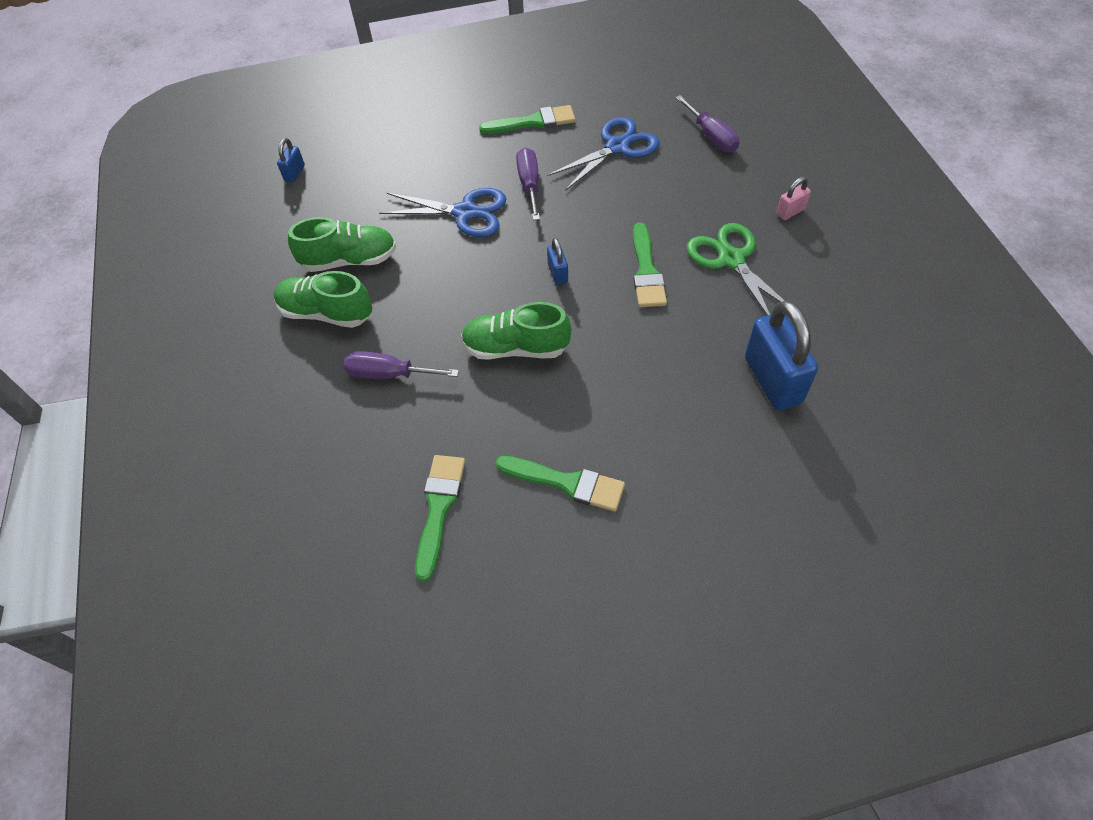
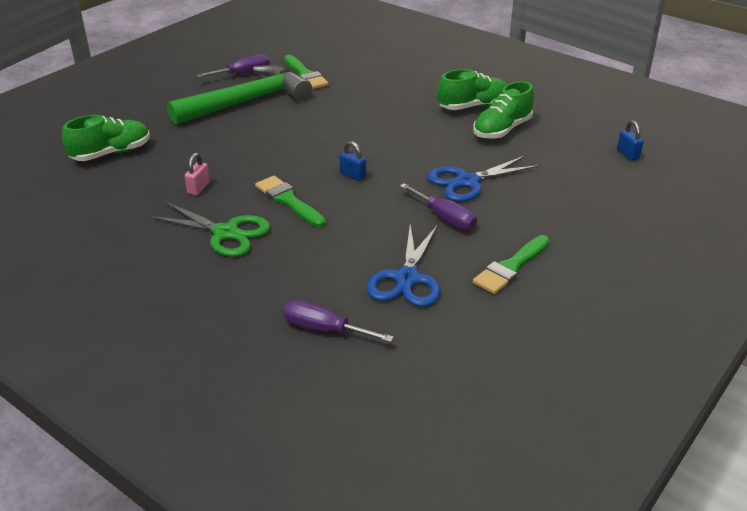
camera: 140 degrees right, 20 degrees down
purple screwdriver [344,351,459,379] -> purple screwdriver moved to [196,54,270,78]
green shoe [461,302,571,360] -> green shoe moved to [62,115,150,161]
green brush [495,456,625,512] -> green hammer [167,65,312,125]
blue padlock [745,300,818,410] -> none
pink padlock [776,177,811,220] -> pink padlock moved to [185,153,210,195]

